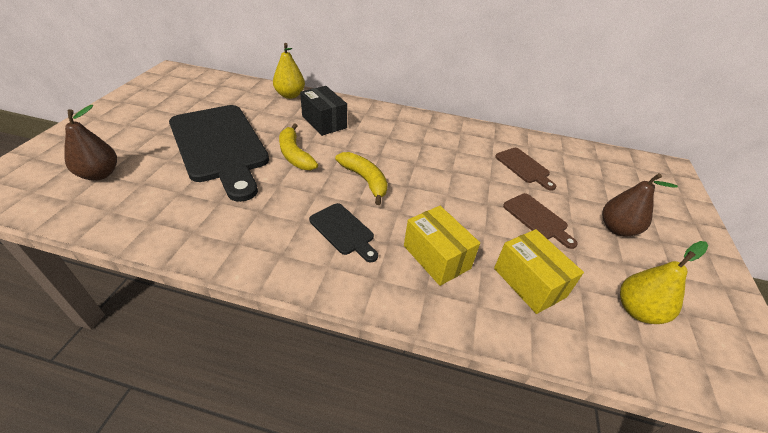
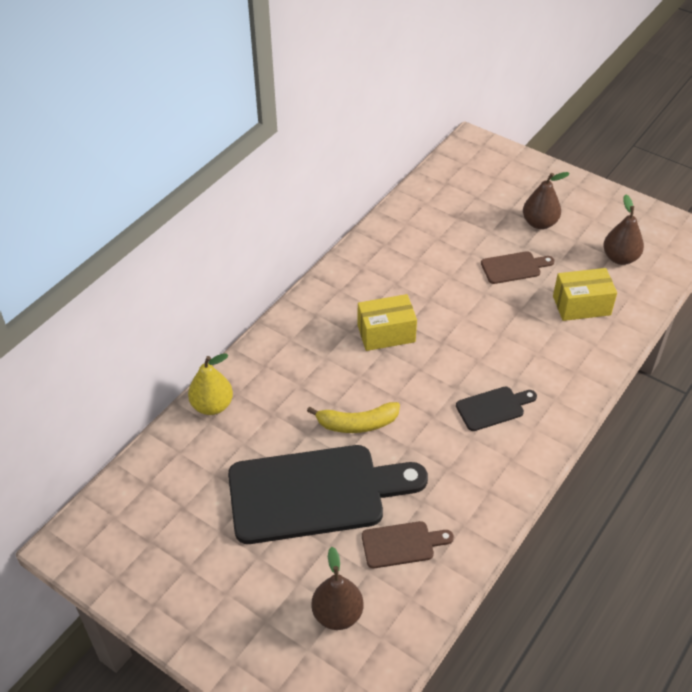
camera: 65 degrees left, 5 degrees up
black box [300,86,347,136] -> none
yellow banana [335,152,388,205] -> none
yellow box [404,206,480,286] -> yellow box moved to [358,294,417,351]
brown cutting board [495,148,556,191] -> brown cutting board moved to [362,521,454,568]
yellow pear [620,241,708,324] -> brown pear [603,195,644,265]

